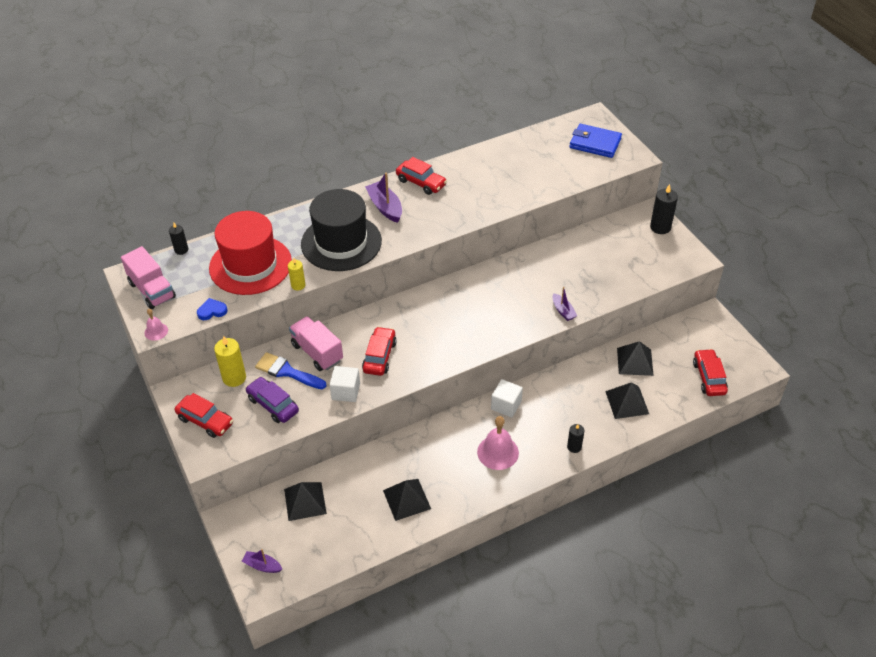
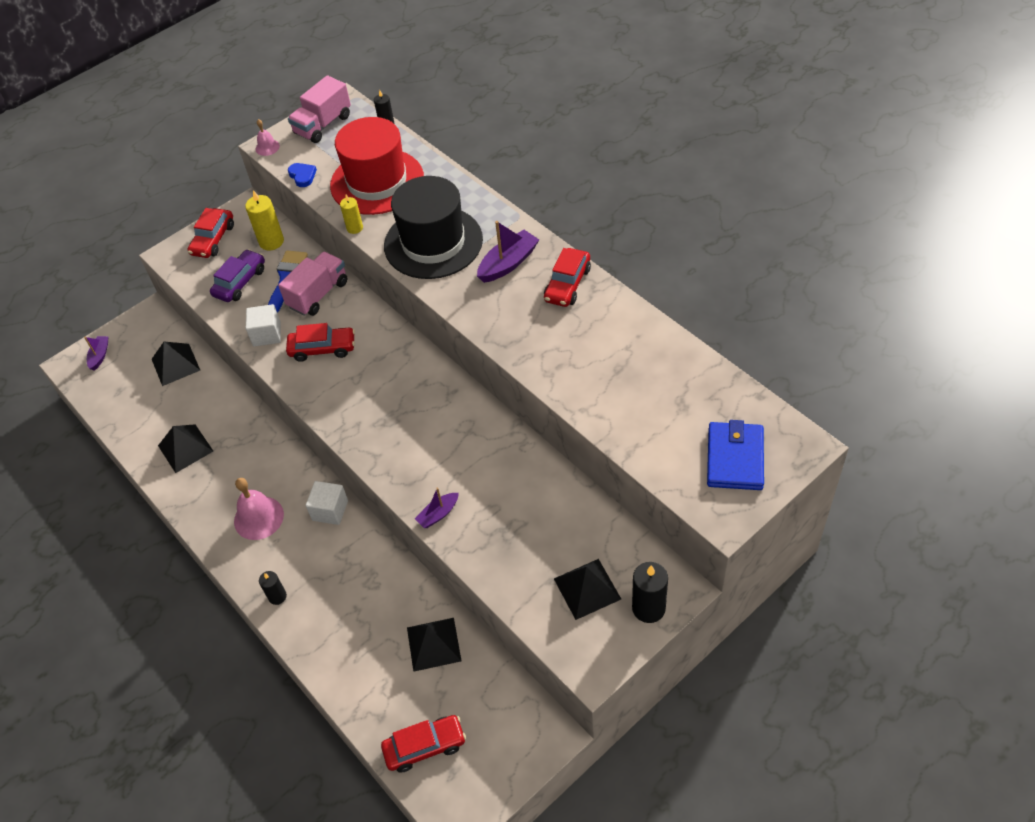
camera: 80 degrees right, 5 degrees up
black pyramid [605,382,649,419] -> black pyramid moved to [554,559,621,620]

